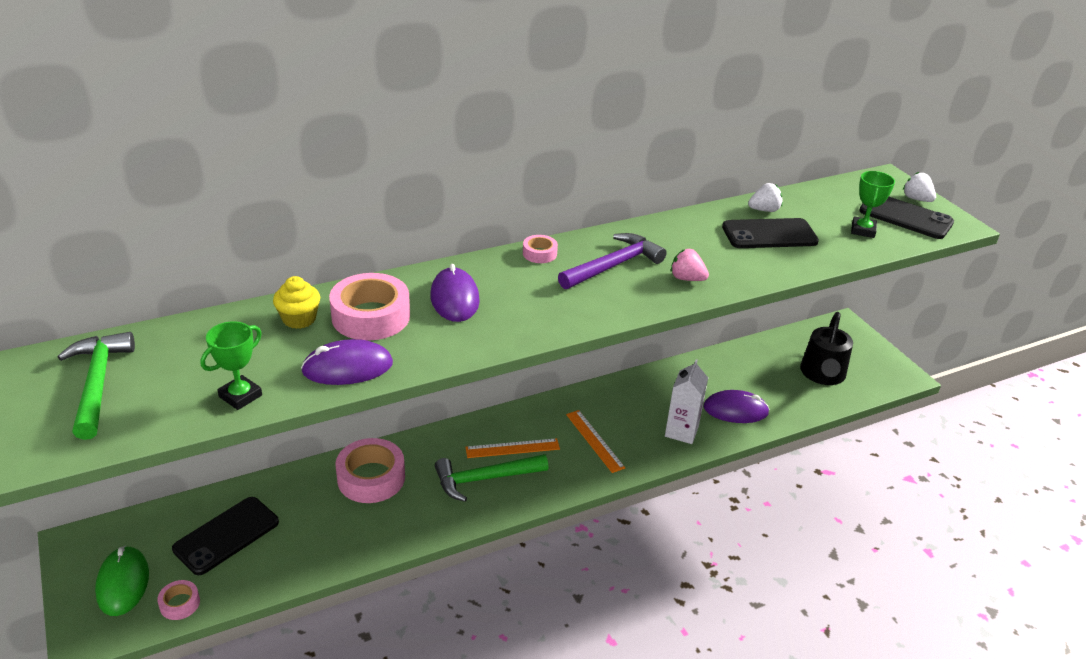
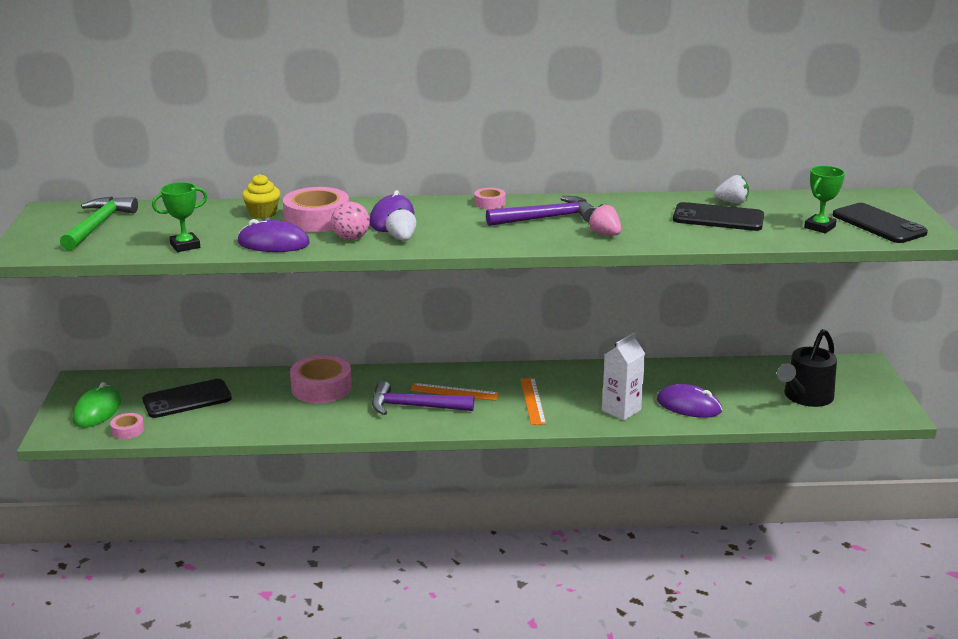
camera: 25 degrees right, 10 degrees down
green hammer [435,454,548,502] -> purple hammer [372,381,474,415]
white strawberry [903,172,936,202] -> white strawberry moved to [386,208,417,241]
none -> pink ball [331,202,370,240]

